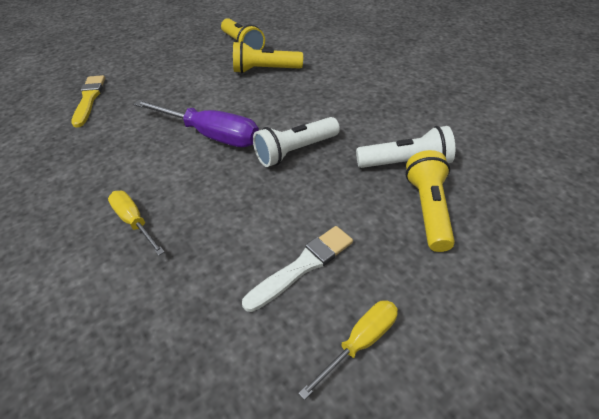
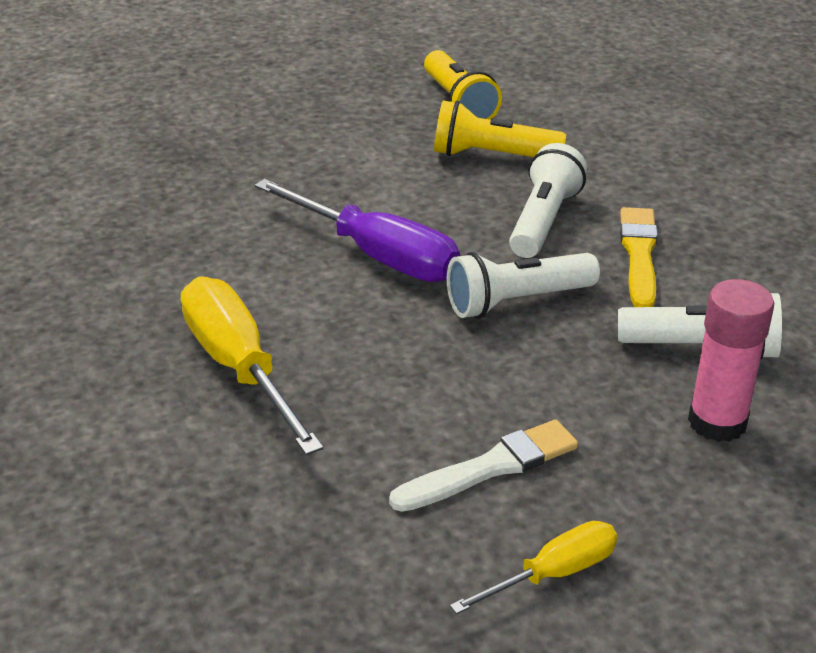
camera: 10 degrees right, 10 degrees down
yellow brush [71,75,105,128] -> yellow brush moved to [620,207,658,307]
yellow screwdriver [108,191,165,256] -> yellow screwdriver [181,276,323,455], size x1.75
yellow flashlight [406,150,455,252] -> pink glue stick [688,279,774,442]
none -> white flashlight [509,143,587,258]

